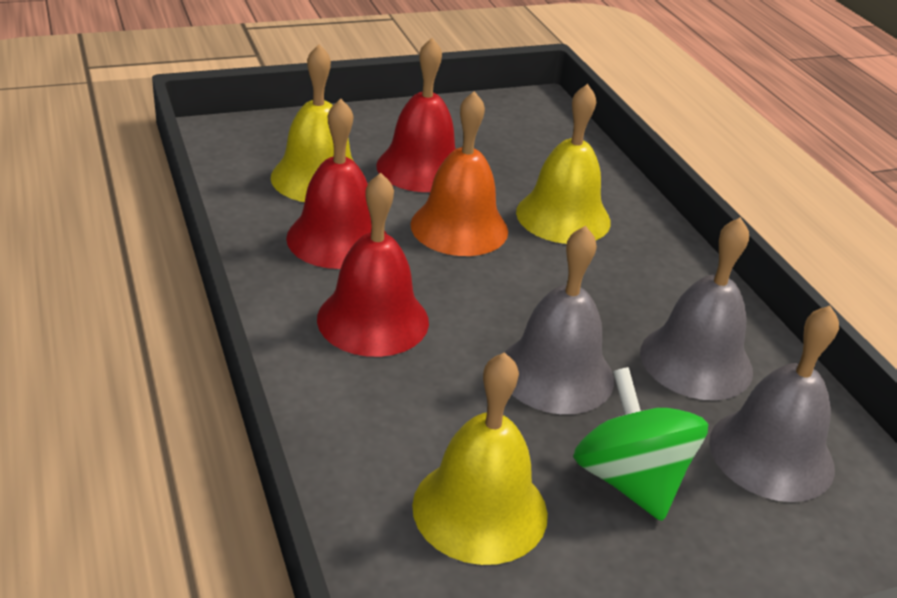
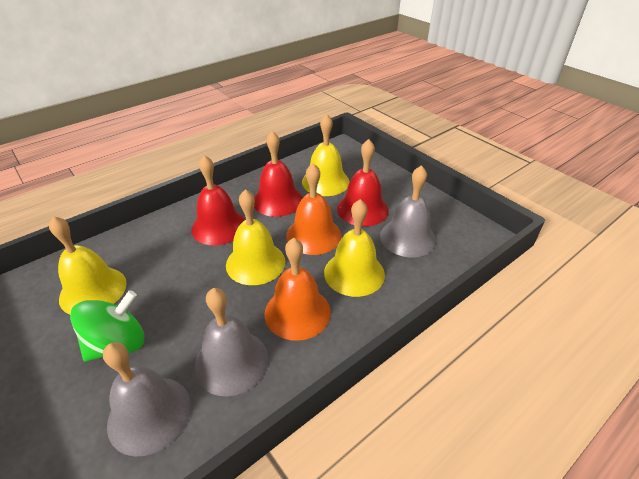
camera: 75 degrees right, 5 degrees up
grey bell [505,226,614,414] -> grey bell moved to [380,165,436,257]
none -> yellow bell [226,189,285,285]
none -> orange bell [264,238,331,341]

